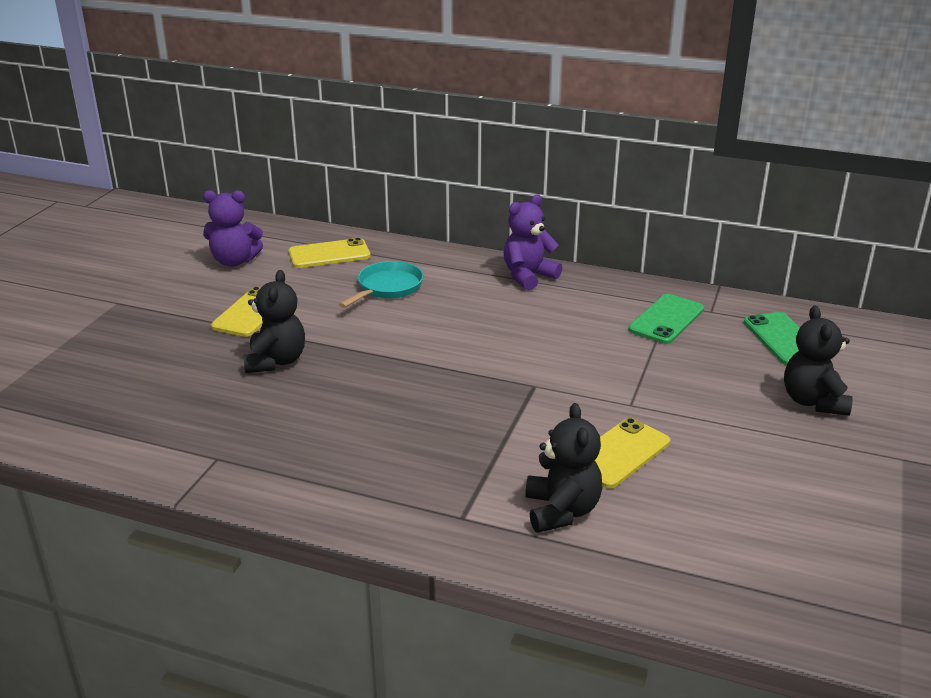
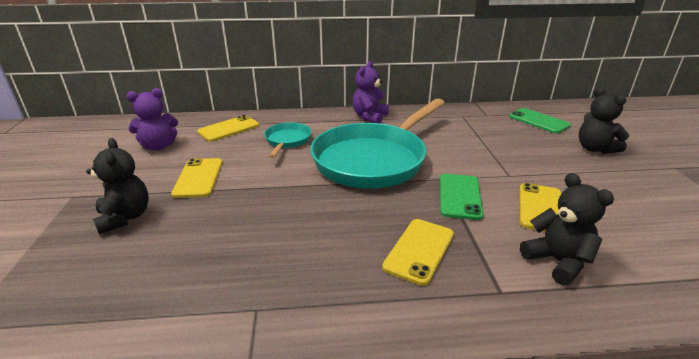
camera: 25 degrees left, 0 degrees up
black teddy bear [243,270,305,373] -> black teddy bear moved to [86,138,149,234]
green phone [628,294,704,344] -> green phone moved to [440,174,483,220]
none -> turquoise pan [310,99,445,189]
none -> yellow phone [382,219,454,286]

